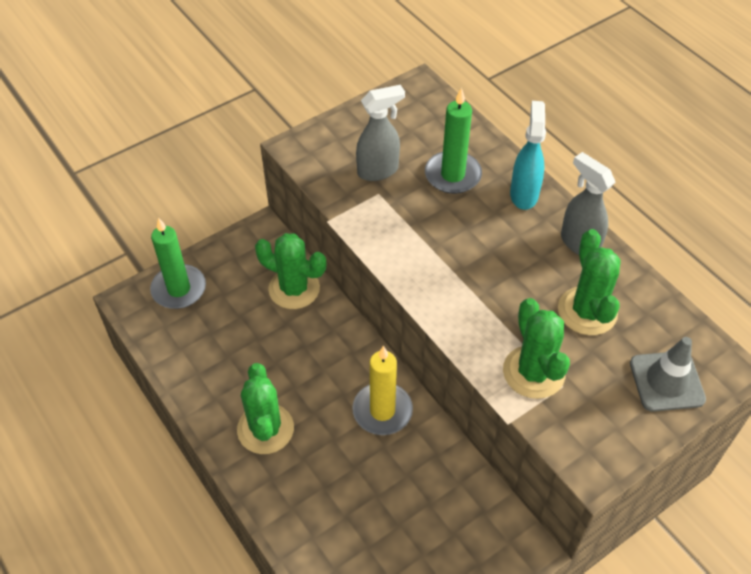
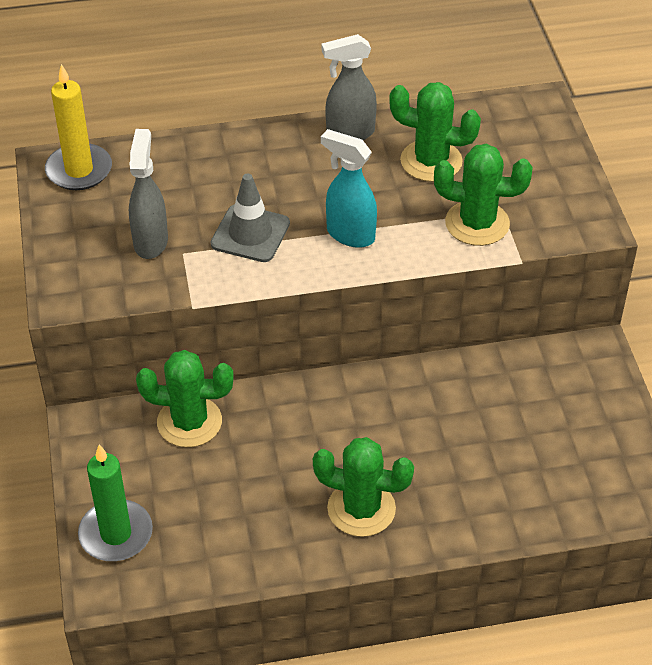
camera: 65 degrees left, 5 degrees down
green cactus [255,233,326,309] -> green cactus turned 45 degrees clockwise [136,350,234,447]
yellow candle [352,346,413,435] -> yellow candle moved to [45,64,112,190]
green candle [425,88,482,194] -> none
turquoise spray bottle [510,101,546,210] -> turquoise spray bottle moved to [321,129,377,248]
grey traffic cone [630,337,706,412] -> grey traffic cone moved to [211,174,290,262]

